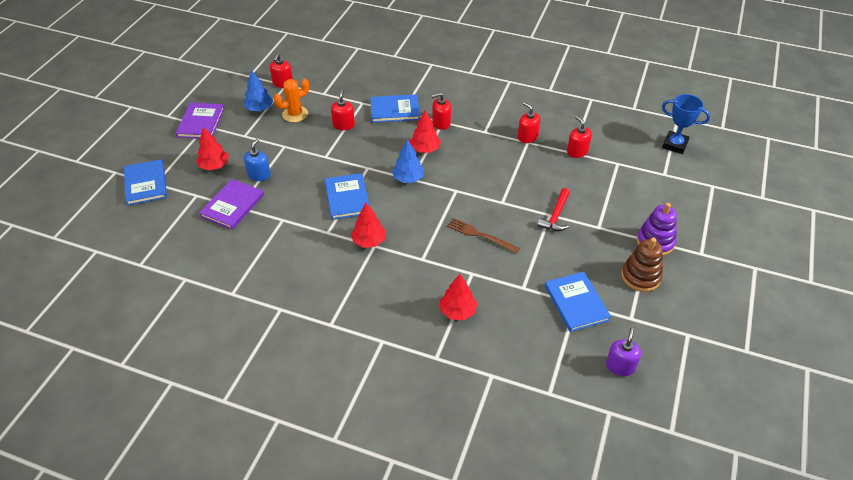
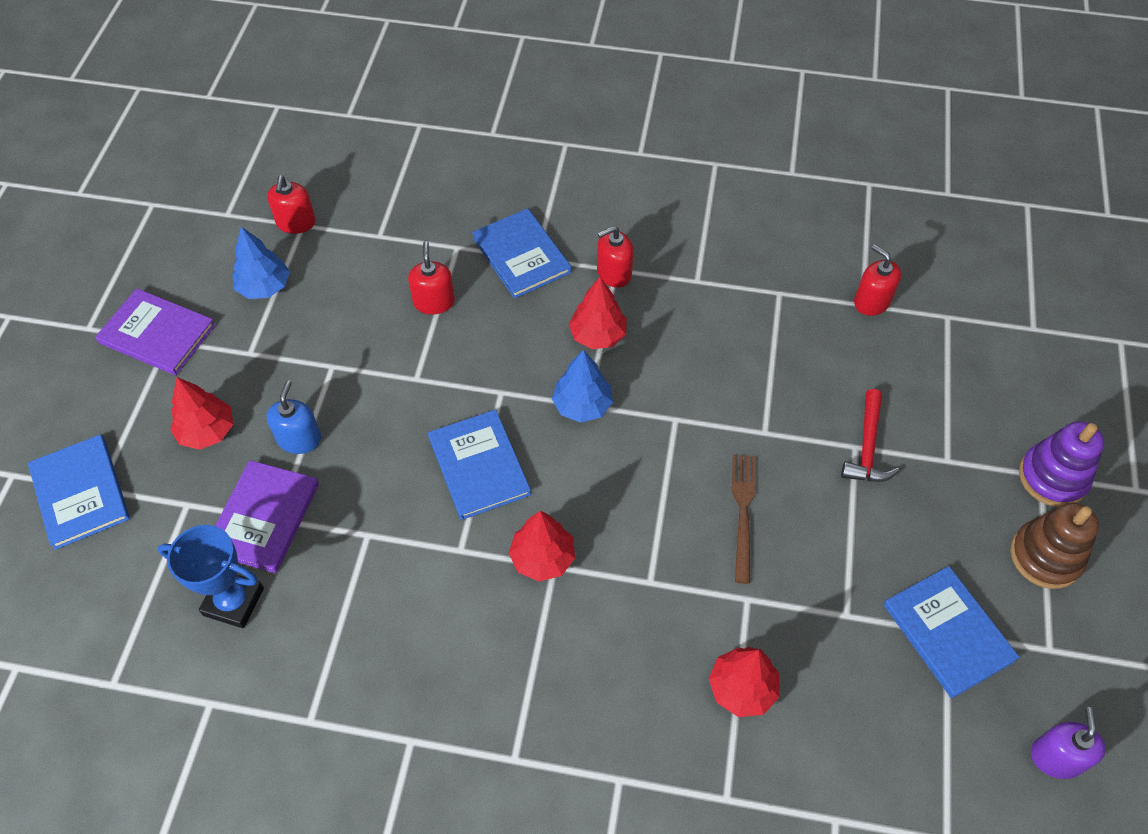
camera: 10 degrees left, 10 degrees up
purple book [176,102,225,139] -> purple book turned 60 degrees counterclockwise [95,288,216,375]
orange cactus [274,78,309,122] -> none
blue book [370,94,420,123] -> blue book turned 75 degrees clockwise [472,208,571,299]
brown fork [447,218,520,253] -> brown fork turned 75 degrees clockwise [732,454,756,584]
red soap dispenser [518,102,540,143] -> none
blue trophy [662,94,710,154] -> blue trophy moved to [158,525,264,628]

